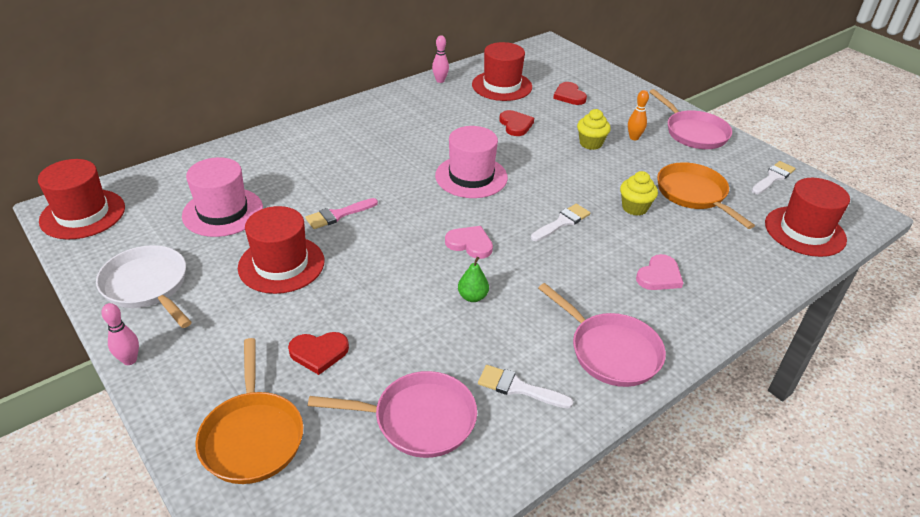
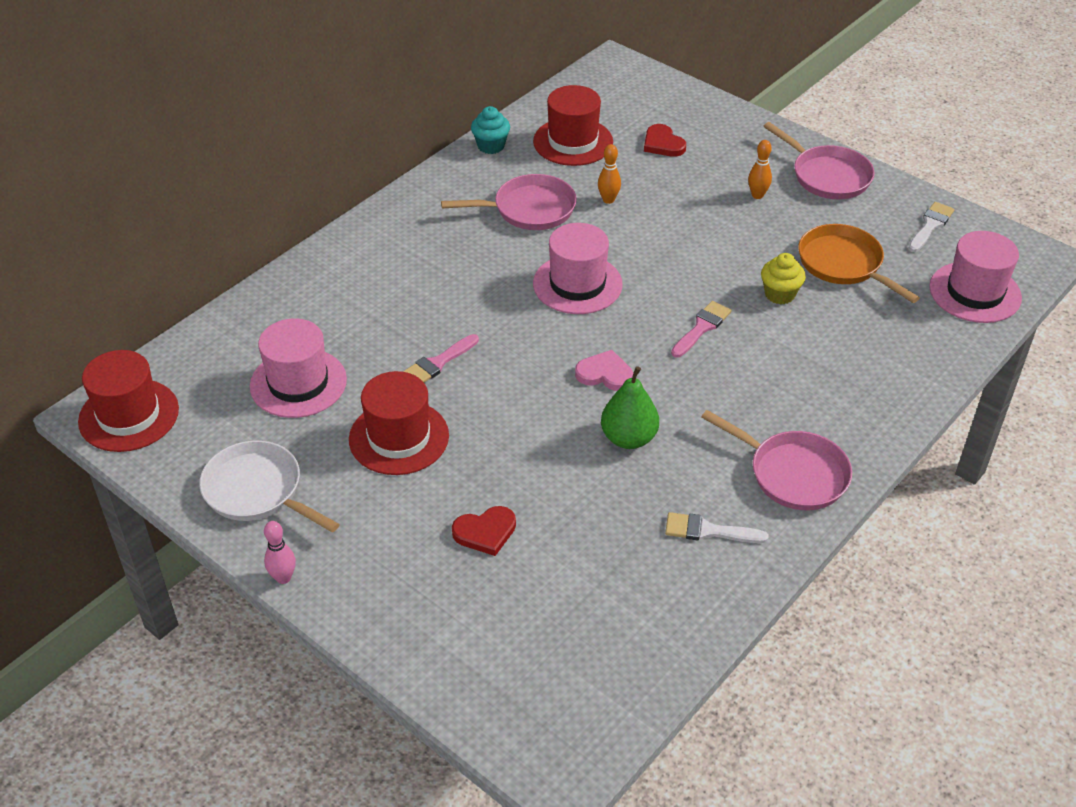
camera: 10 degrees left, 5 degrees up
orange pan [195,338,303,484] -> none
pink pan [308,371,477,458] -> pink pan moved to [441,174,577,230]
pink bowling pin [432,35,449,83] -> turquoise cupcake [471,106,510,154]
green pear [458,257,489,302] -> green pear [601,366,659,449], size x1.64
red heart [499,110,534,136] -> orange bowling pin [598,144,621,204]
white brush [531,204,590,241] -> pink brush [671,301,731,358]
yellow cupcake [577,109,611,150] -> none
pink heart [636,254,683,290] -> none
red hat [765,178,850,257] -> pink hat [929,231,1022,323]

